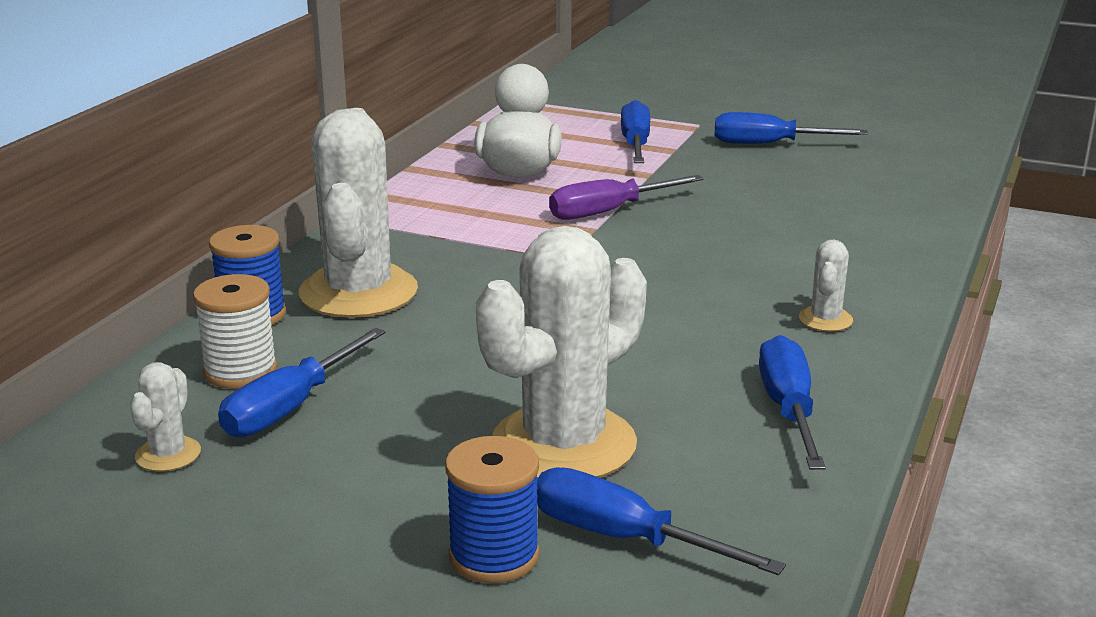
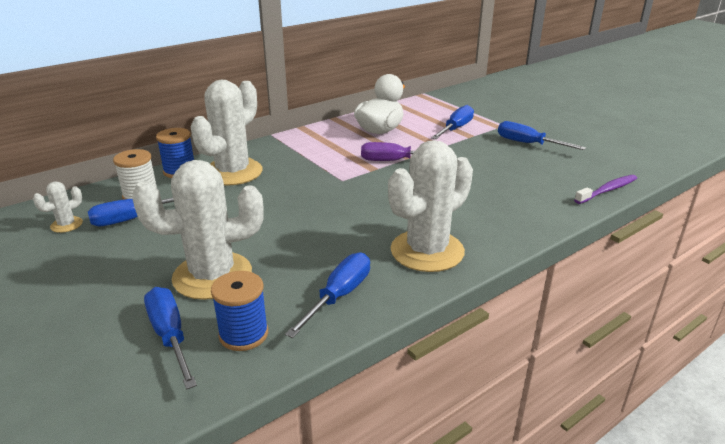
camera: 30 degrees right, 5 degrees up
blue spool [445,436,540,583] -> blue spool moved to [211,271,268,351]
white cactus [799,240,853,332] -> white cactus [388,140,473,272], size x2.29
none -> purple toothbrush [574,175,637,204]

